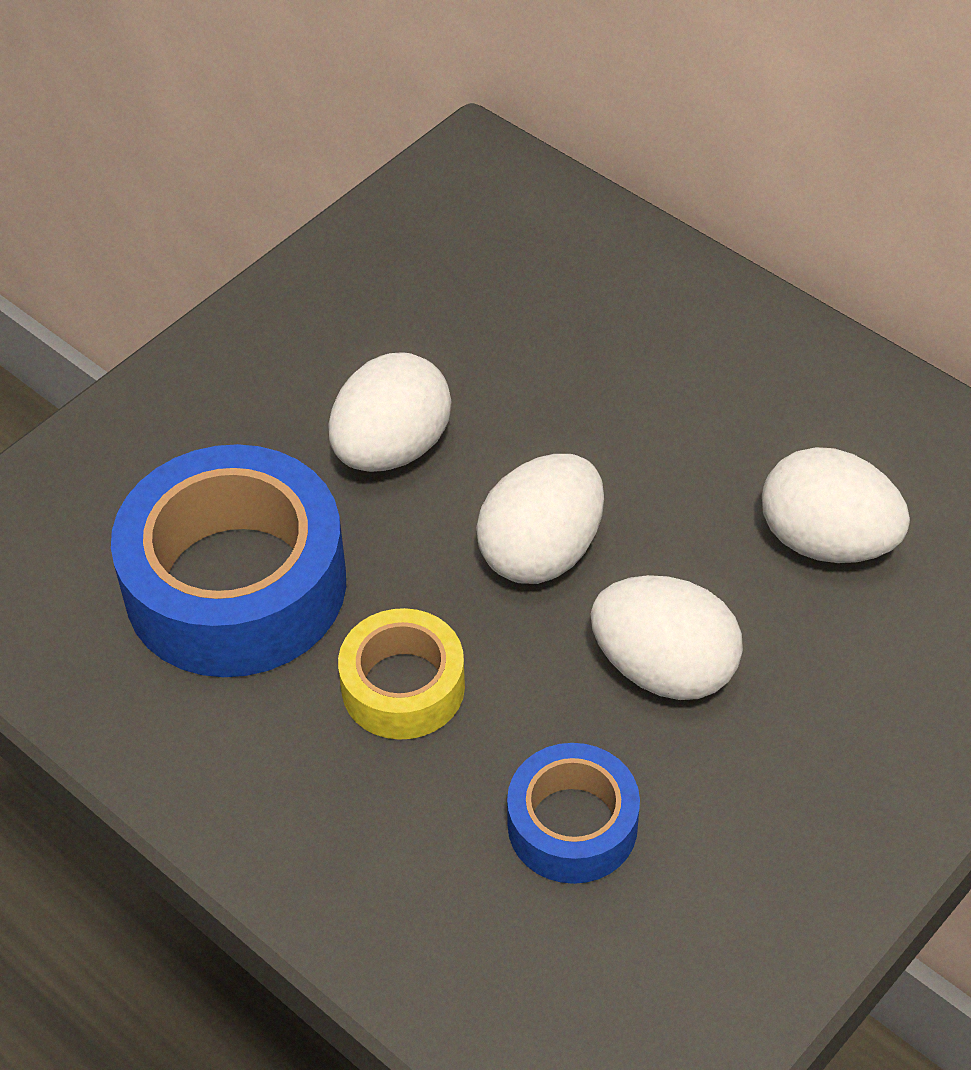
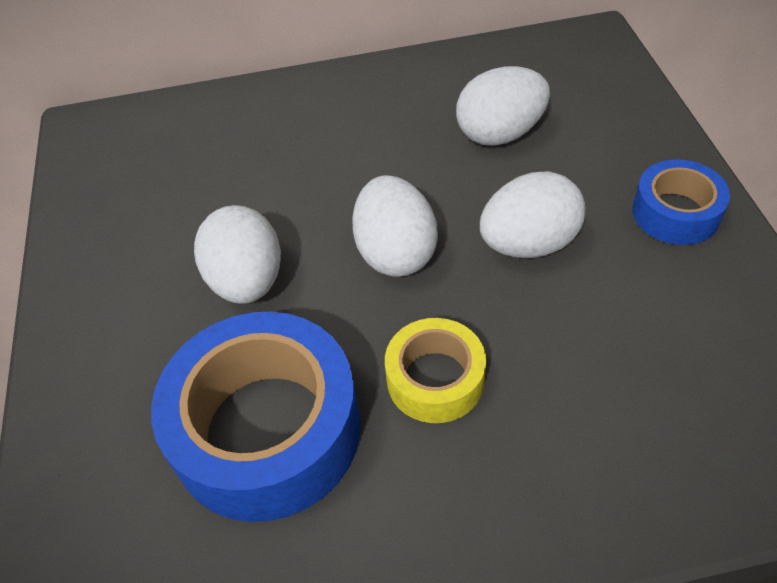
camera: 50 degrees left, 0 degrees up
blue tape [507,743,640,884] -> blue tape moved to [632,159,730,245]

